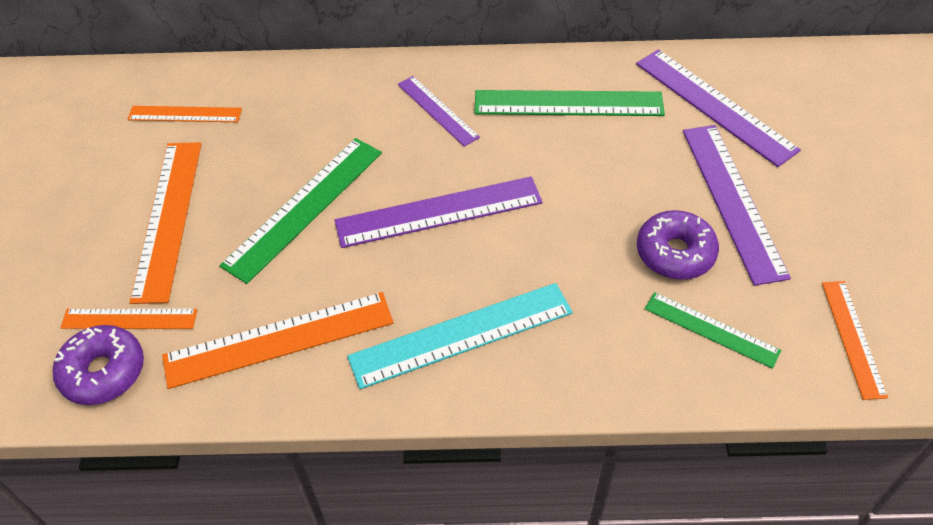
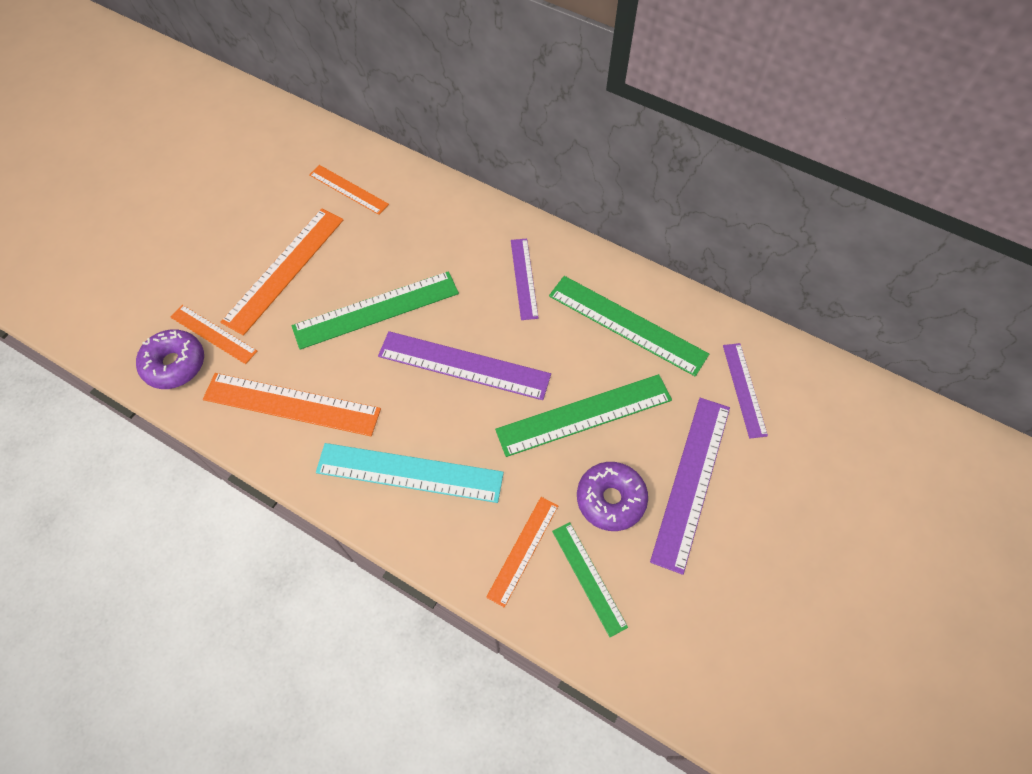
camera: 30 degrees right, 10 degrees up
purple ruler [636,49,801,167] -> purple ruler [723,343,768,439], size x0.60
orange ruler [822,281,888,400] -> orange ruler moved to [486,497,558,607]
none -> green ruler [495,374,672,457]

